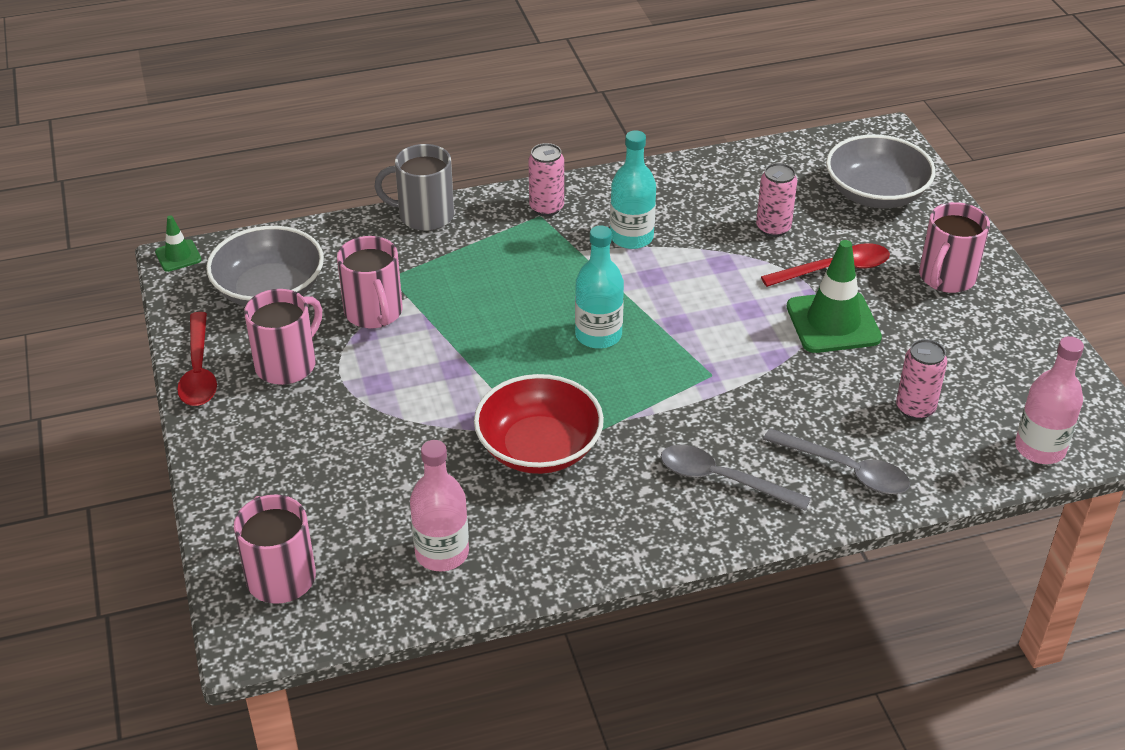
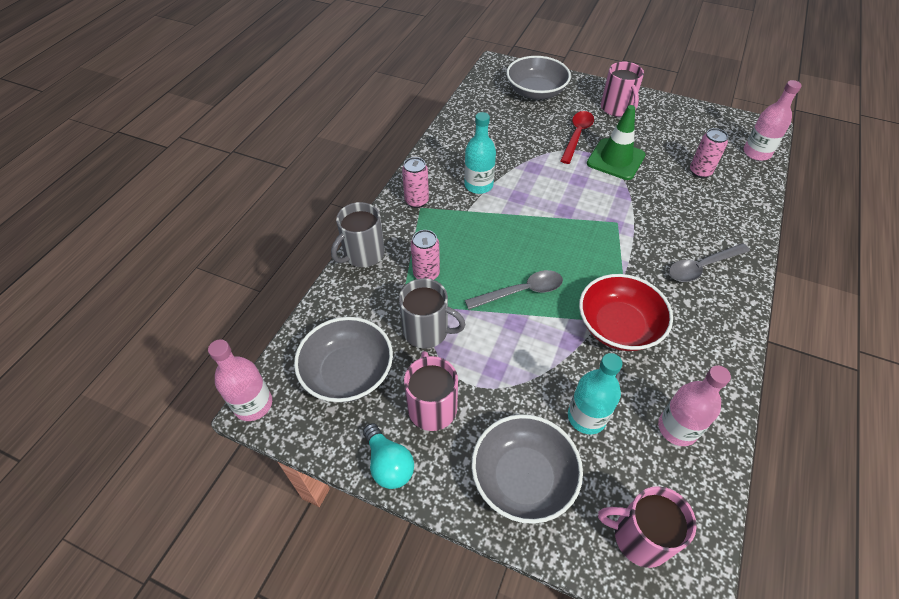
camera: 50 degrees left, 10 degrees up
green traffic cone [155,215,202,272] -> pink bottle [208,339,272,421]
red spoon [177,312,217,406] -> turquoise light bulb [363,423,414,489]
pink mug [337,236,403,328] -> grey mug [399,278,466,348]
turquoise bottle [575,226,624,349] -> turquoise bottle moved to [568,353,622,434]
pink can [756,163,797,237] -> pink can moved to [411,230,440,280]
grey spoon [763,428,910,494] -> grey spoon moved to [465,270,563,310]
none -> grey bowl [472,414,583,524]

